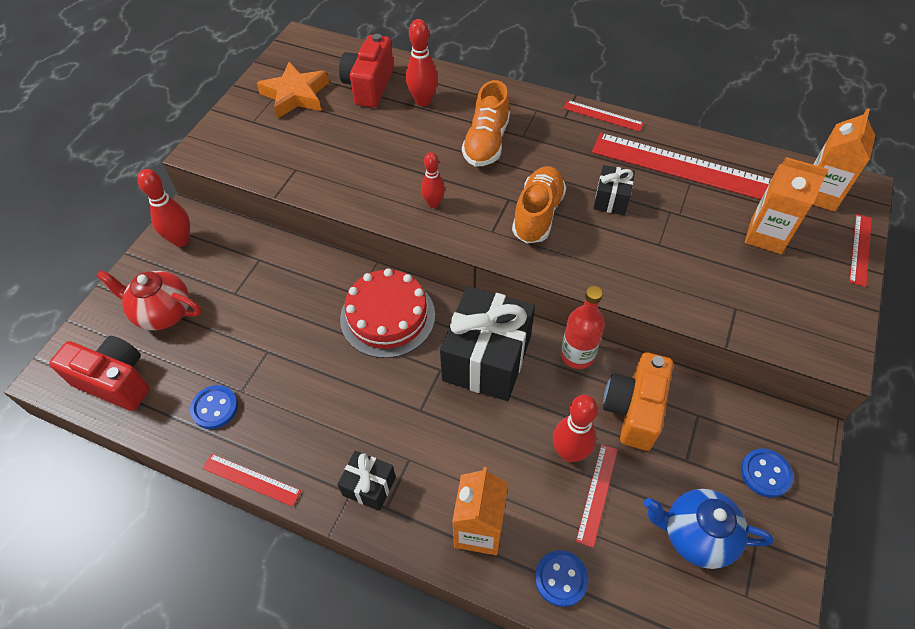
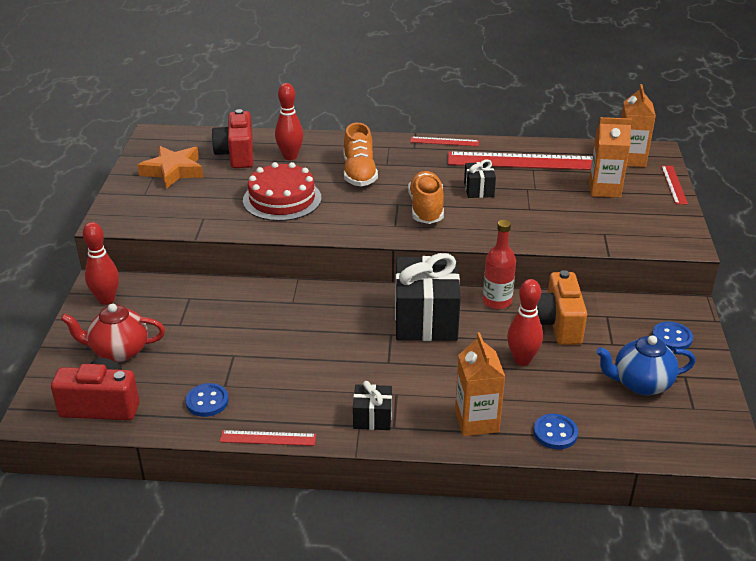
camera: 20 degrees left, 20 degrees down
red cake [340,268,435,358] -> red cake moved to [243,162,322,221]
red bowling pin [421,152,445,208] -> none
red ruler [576,444,618,548] -> none

